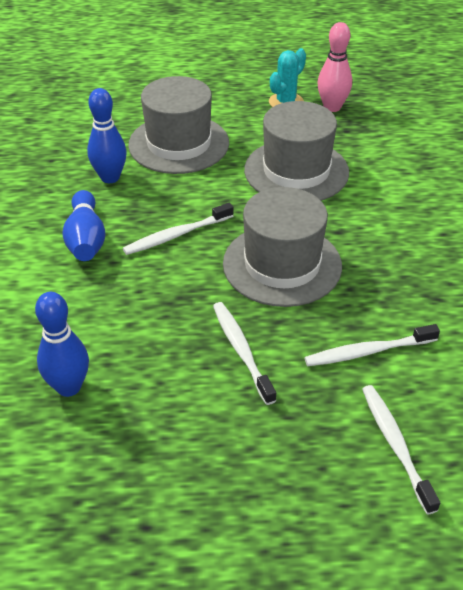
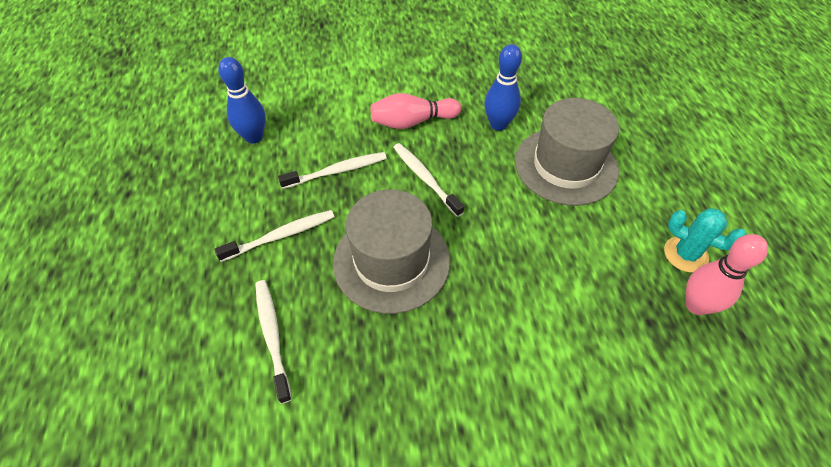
camera: 85 degrees right, 10 degrees up
blue bowling pin [62,190,105,261] -> pink bowling pin [371,93,461,129]
grey hat [244,101,349,201] -> none
white toothbrush [362,385,440,514] -> white toothbrush moved to [278,152,387,189]

